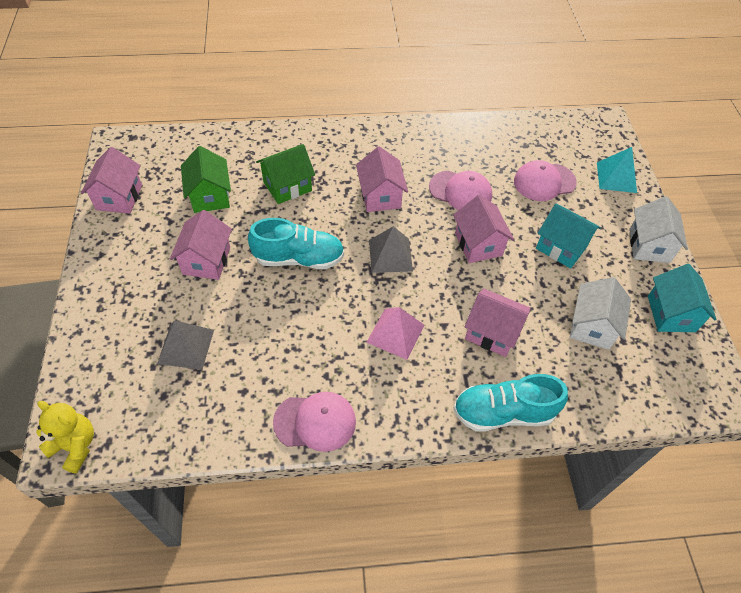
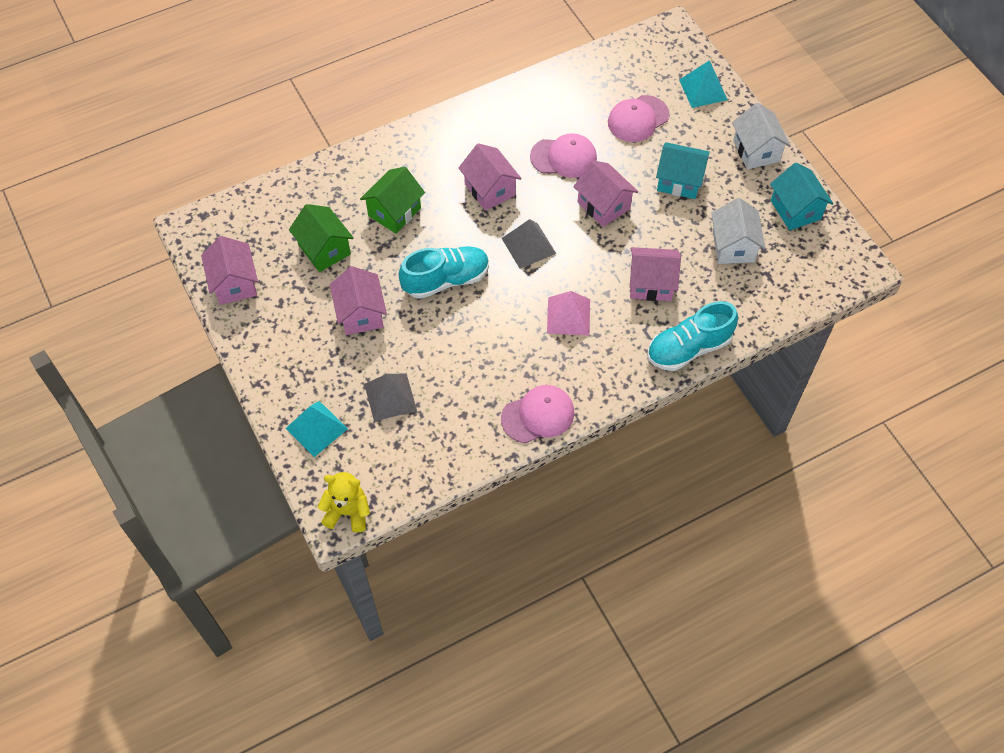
camera: 20 degrees left, 5 degrees up
none -> turquoise pyramid [285,401,348,457]

